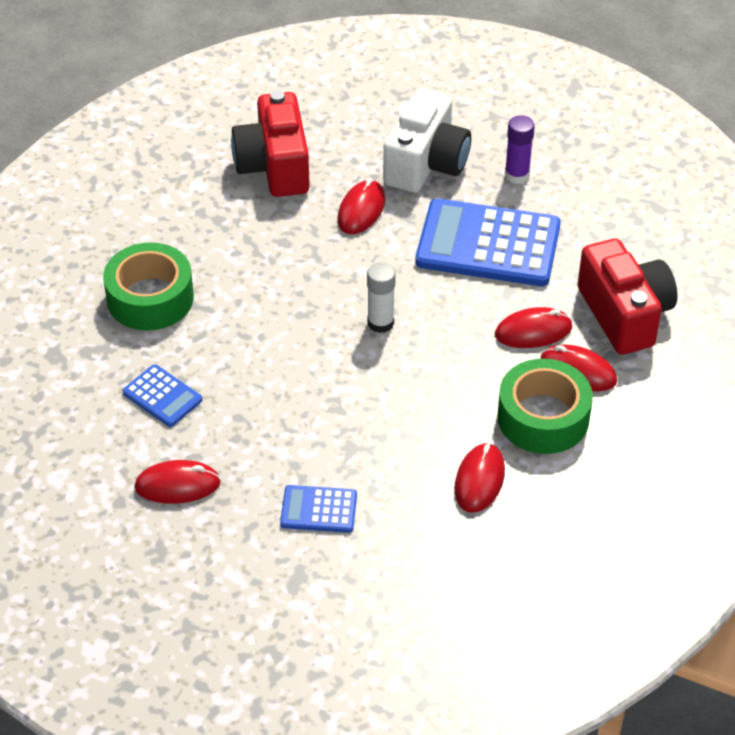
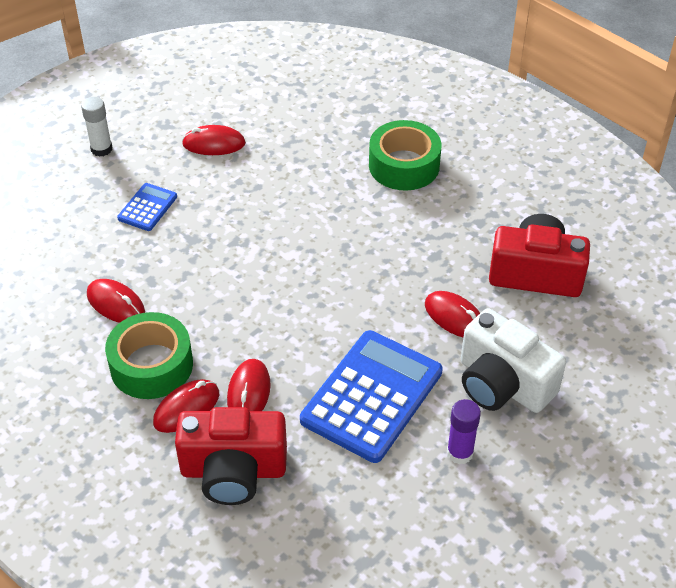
camera: 110 degrees right, 0 degrees up
blue calculator [122,364,202,427] -> none
red mouse [134,460,221,504] -> red mouse turned 75 degrees clockwise [182,125,246,155]
white glue stick [367,262,396,333] -> white glue stick moved to [81,97,112,157]

